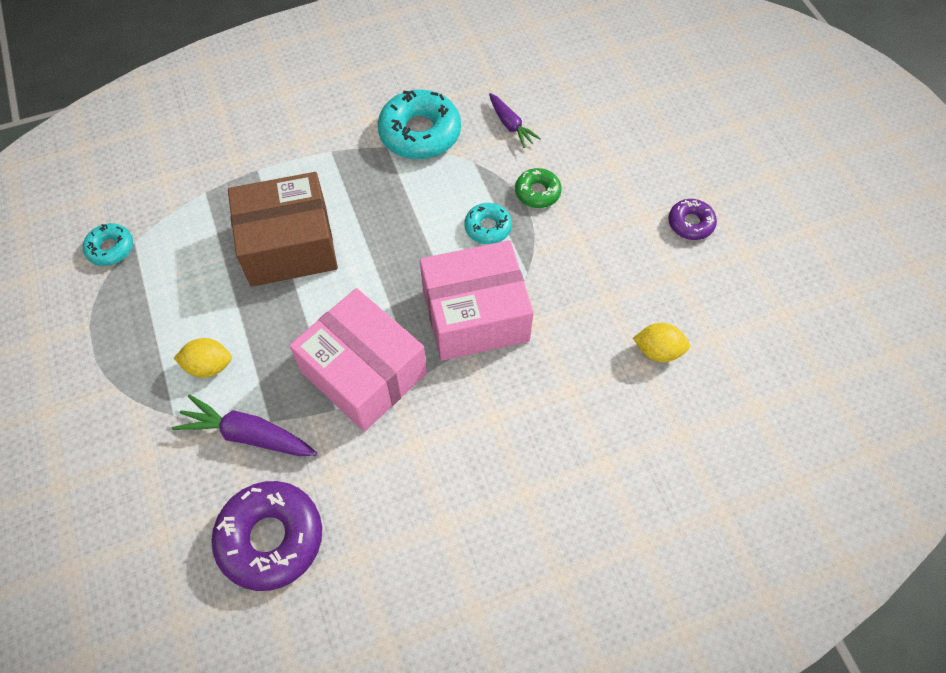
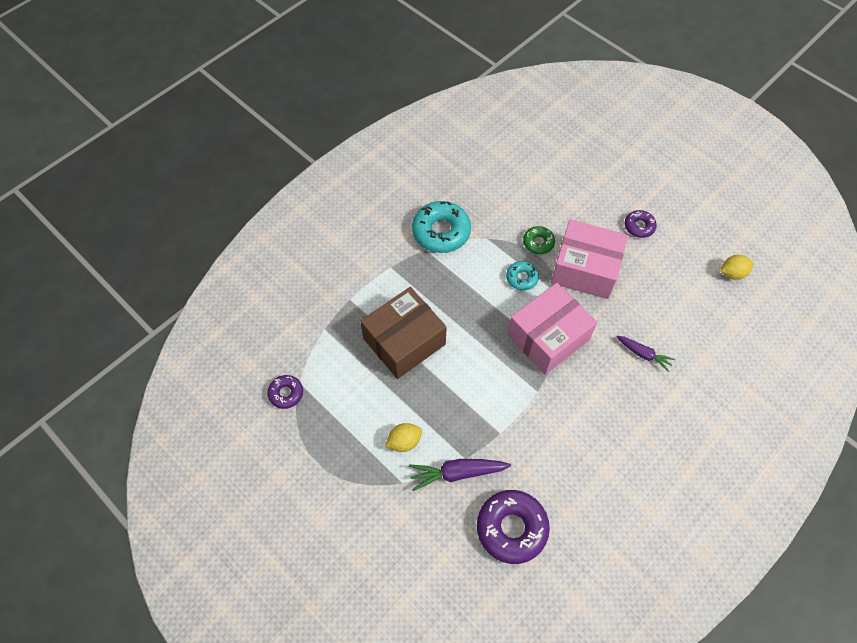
camera: 25 degrees left, 0 degrees up
turquoise donut [83,223,133,266] -> purple donut [267,375,303,409]
pink box [289,288,427,432] -> pink box moved to [551,219,628,299]
purple carrot [489,93,541,148] -> purple carrot moved to [617,336,675,372]
yellow lemon [633,323,690,362] -> yellow lemon moved to [720,255,754,280]

